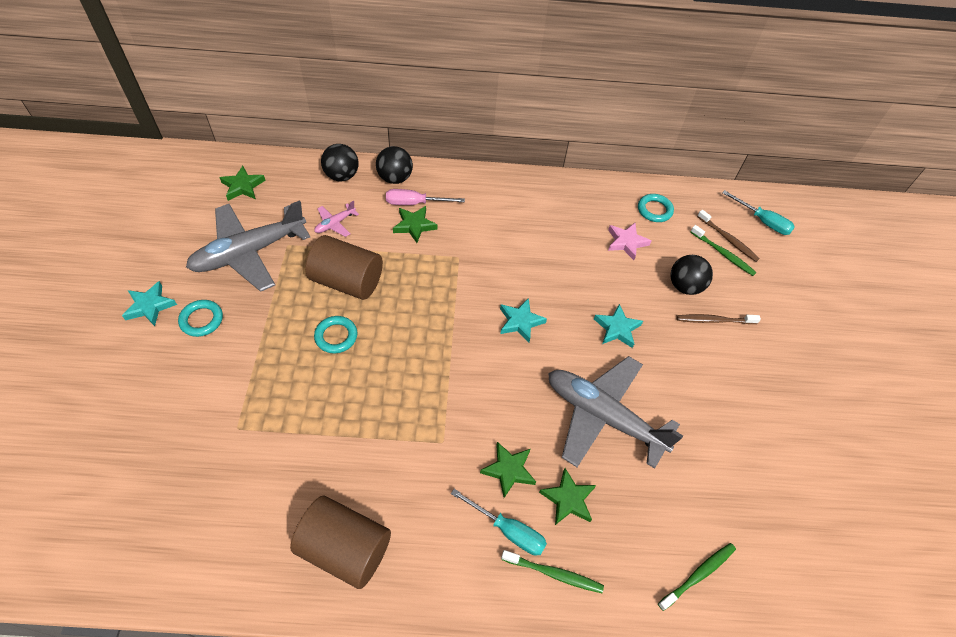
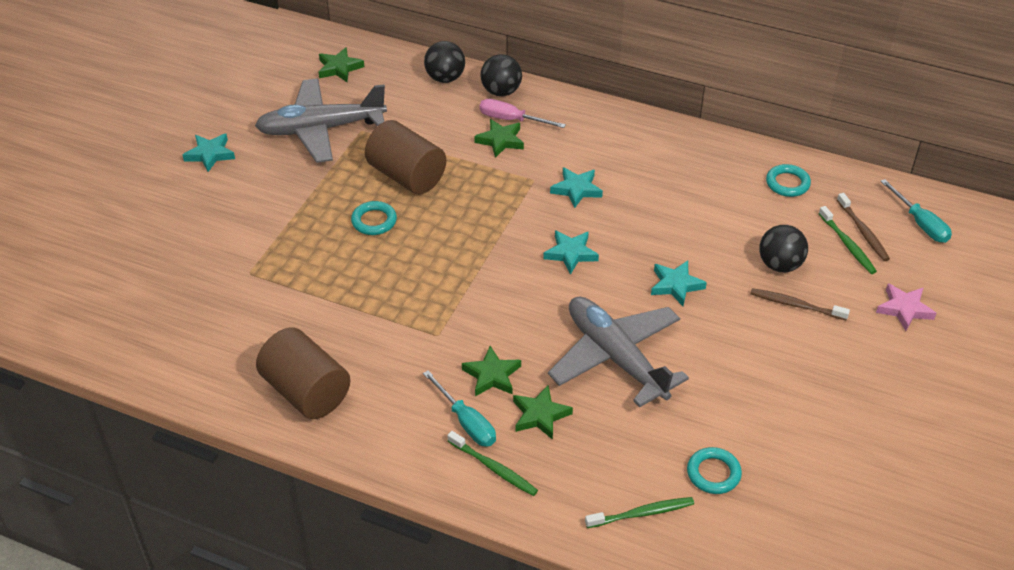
camera: 25 degrees right, 10 degrees down
turquoise ring [178,300,223,337] -> turquoise ring moved to [687,447,742,494]
pink plane [314,200,359,237] -> none
pink star [608,223,651,260] -> pink star moved to [876,283,937,331]
none -> turquoise star [550,167,603,208]

